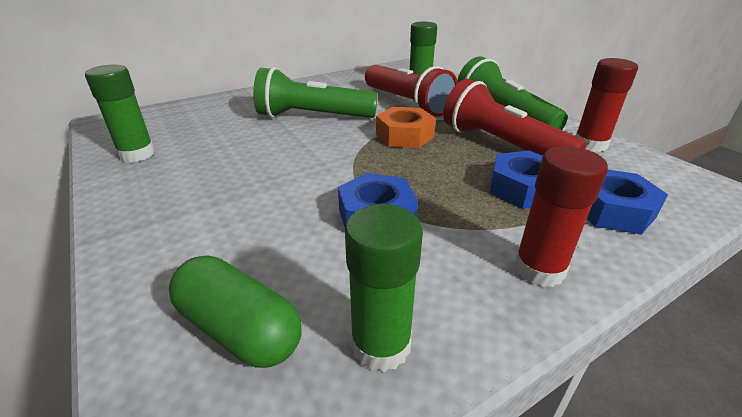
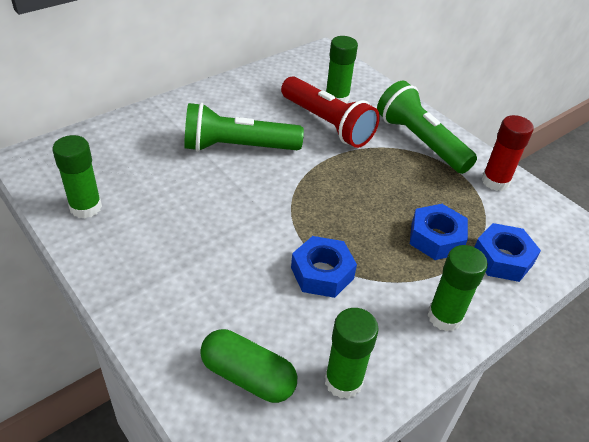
camera: 10 degrees left, 10 degrees up
orange nut [376,107,436,148] -> none
red flashlight [443,79,586,156] -> none
red glue stick [514,146,608,287] -> green glue stick [427,245,488,332]

